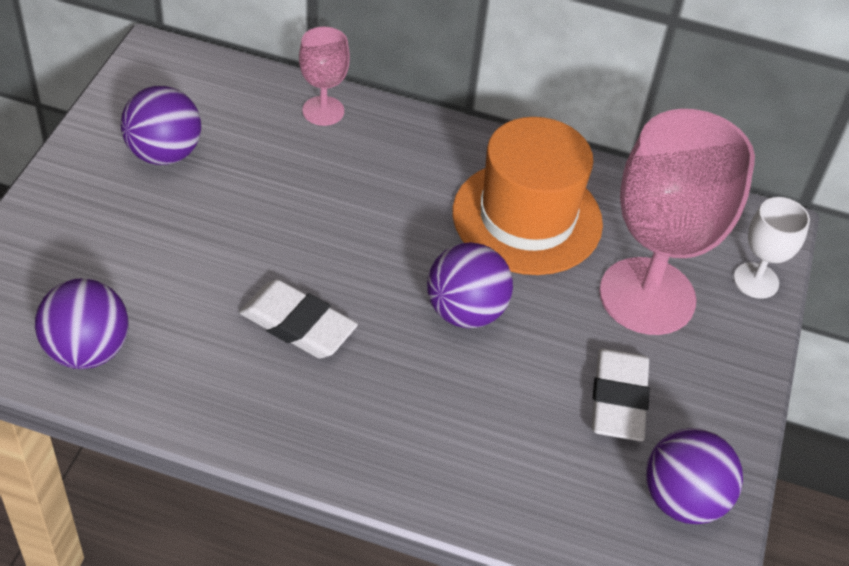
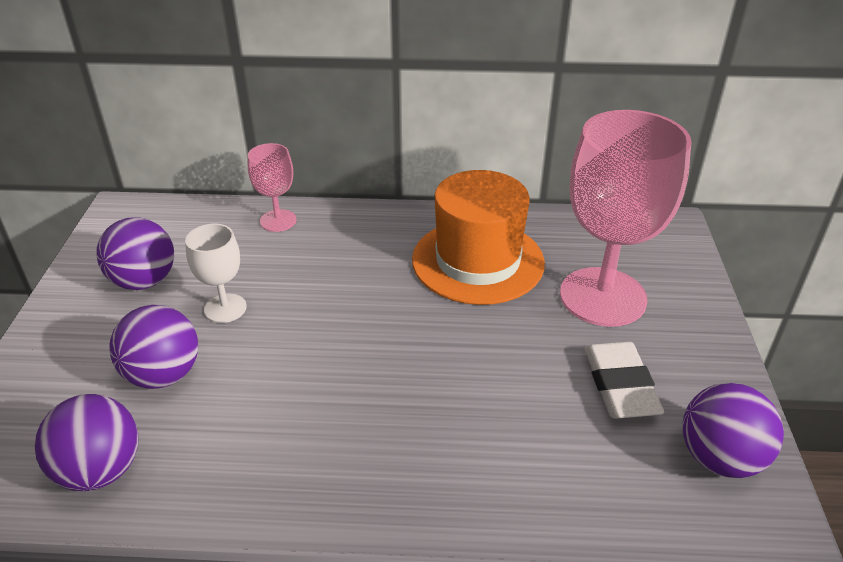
camera: 10 degrees left, 10 degrees down
white eraser [239,279,358,358] -> none
purple ball [427,242,513,328] -> purple ball moved to [109,305,198,389]
white goblet [734,197,810,299] -> white goblet moved to [185,224,247,323]

